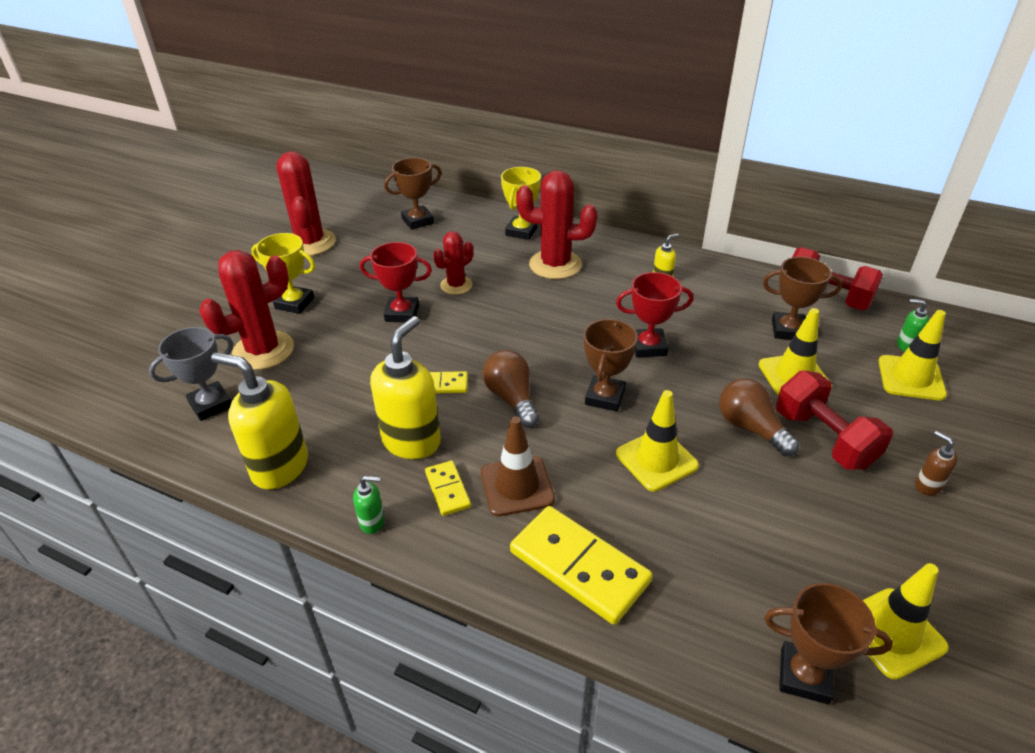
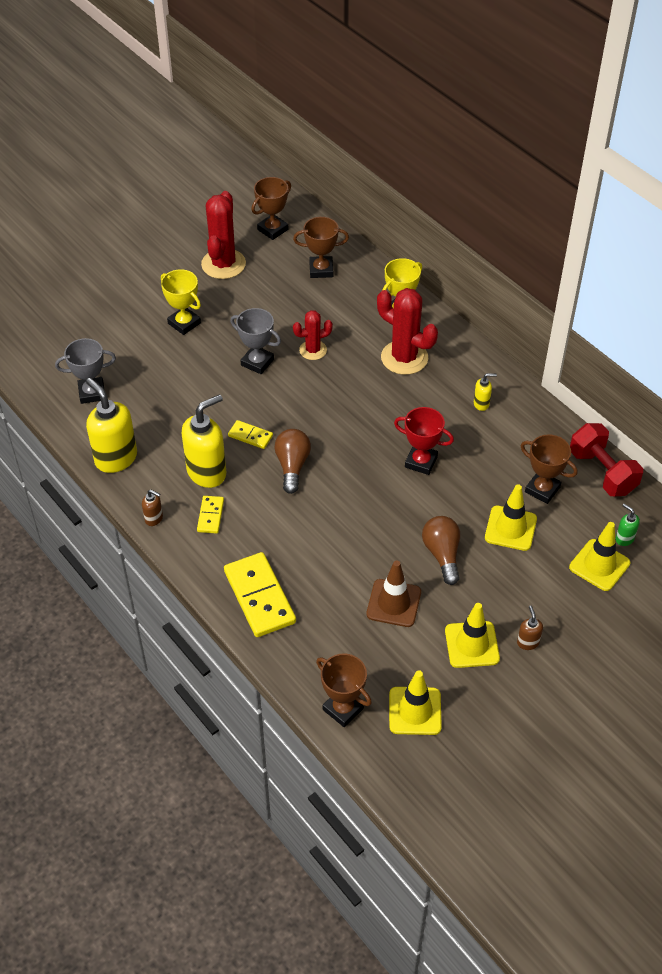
camera: 25 degrees right, 10 degrees up
red cactus [199,250,294,370] -> none
green soap dispenser [353,476,385,534] -> brown soap dispenser [142,490,163,526]
red trophy [360,242,432,323] -> grey trophy [230,308,281,374]
brown traffic cone [481,416,555,516] -> brown traffic cone moved to [366,560,421,627]
brown trophy [584,319,638,412] -> brown trophy moved to [251,177,291,240]
yellow traffic cone [616,390,699,492] -> yellow traffic cone moved to [445,603,500,668]
red dumbbell [776,370,893,470] -> none

